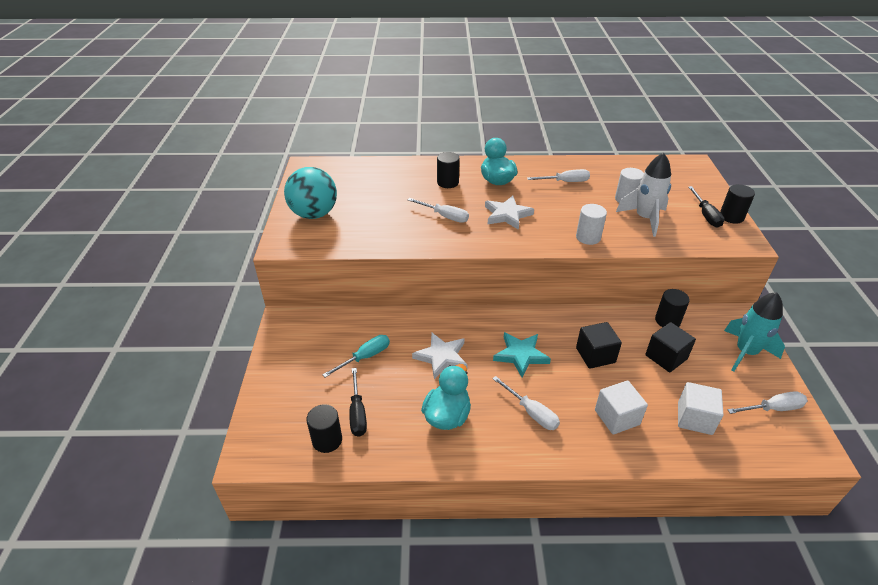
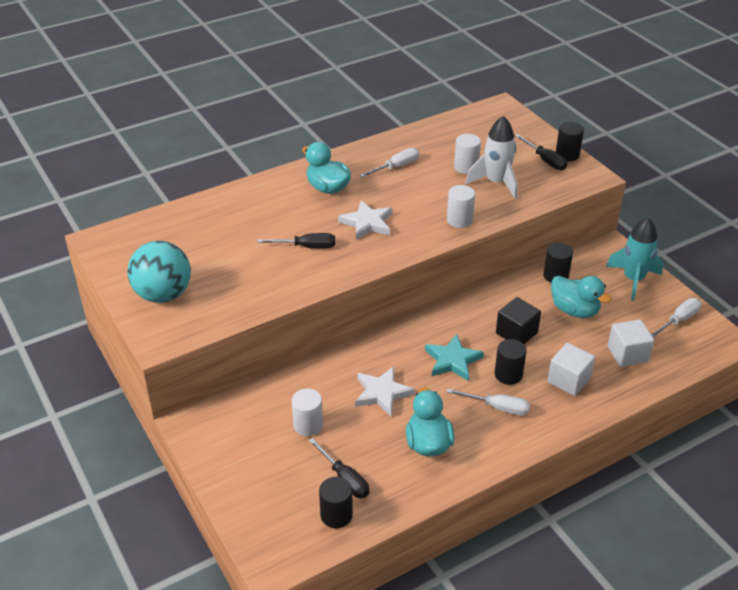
camera: 30 degrees left, 0 degrees up
turquoise screwdriver [322,335,390,378] -> white cylinder [292,388,323,436]
white screwdriver [408,198,469,223] -> black screwdriver [257,233,335,249]
black cylinder [437,152,460,188] -> black cylinder moved to [495,339,527,385]
black cube [645,322,696,372] -> turquoise duck [551,276,612,318]

